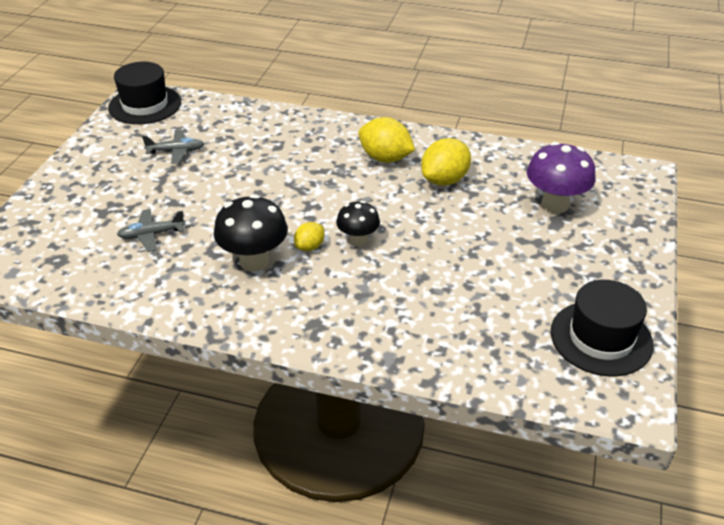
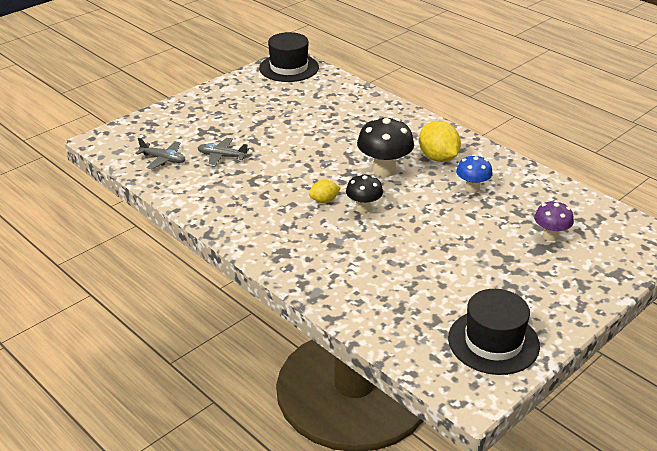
camera: 30 degrees right, 5 degrees down
grey plane [142,130,204,164] -> grey plane moved to [136,138,186,169]
black mushroom [214,194,288,271] -> black mushroom moved to [357,117,414,177]
yellow lemon [421,138,471,186] -> blue mushroom [456,154,493,193]
purple mushroom [527,142,596,213] -> purple mushroom [534,200,574,241], size x0.62

